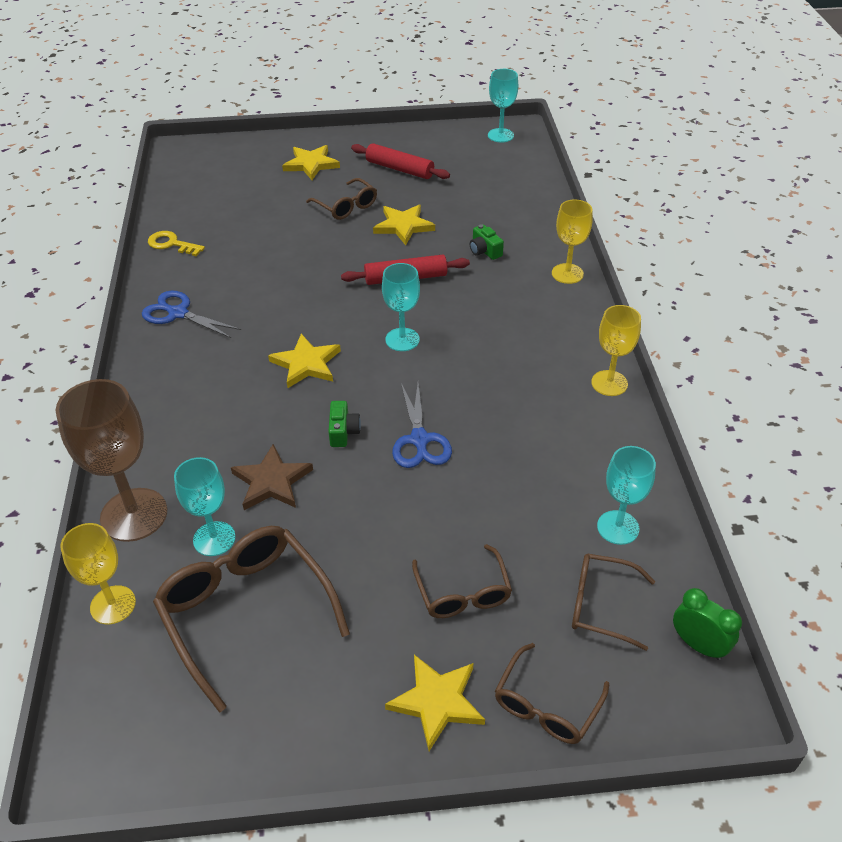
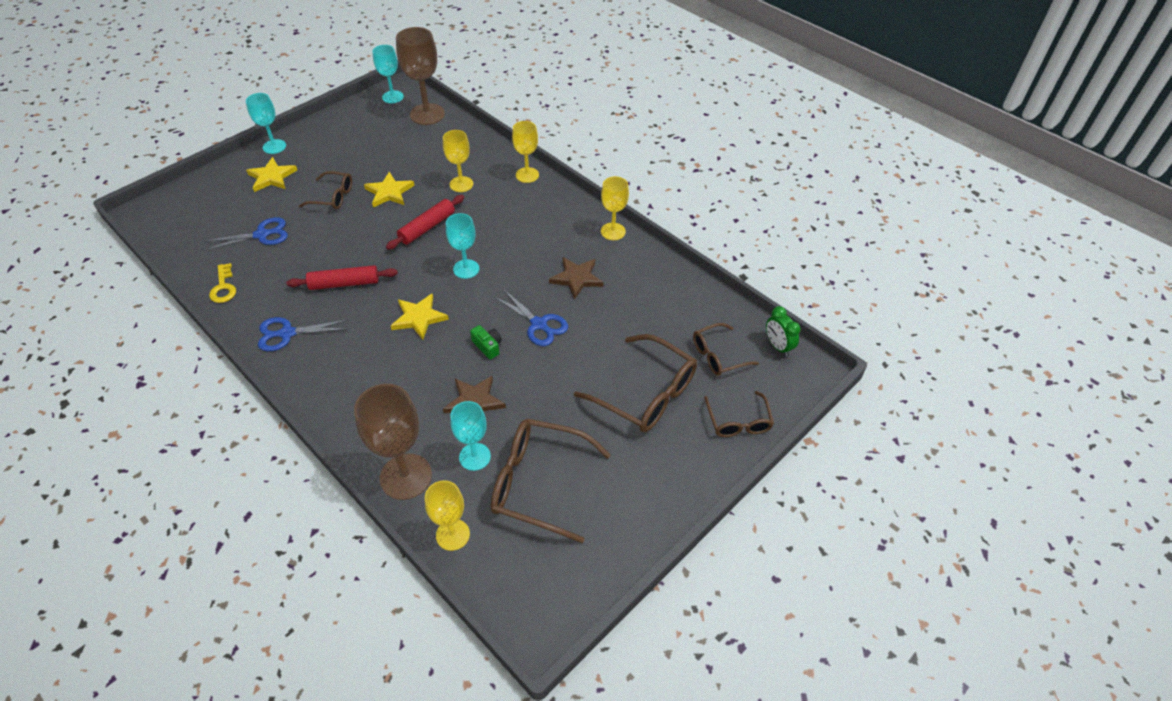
camera: 40 degrees left, 5 degrees up
yellow key [148,231,205,256] -> yellow key turned 90 degrees counterclockwise [209,263,236,303]
red rolling pin [351,143,450,179] -> red rolling pin moved to [286,265,398,290]
yellow star [385,655,485,751] -> none
brown glasses [412,544,512,618] -> brown glasses [574,334,697,432], size x1.71
green camera [470,224,504,260] -> yellow goblet [443,130,473,192]
turquoise goblet [597,446,656,545] -> turquoise goblet moved to [246,93,286,154]
green clock [673,588,742,660] -> green clock turned 120 degrees counterclockwise [766,306,801,356]
none -> blue scissors [204,217,288,251]
none -> brown goblet [396,27,445,125]
none -> brown star [549,257,604,300]

